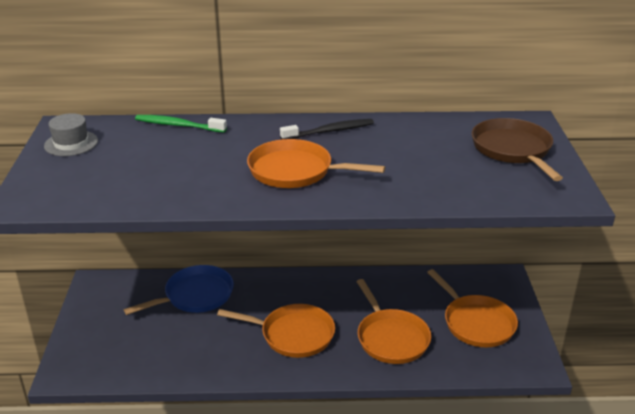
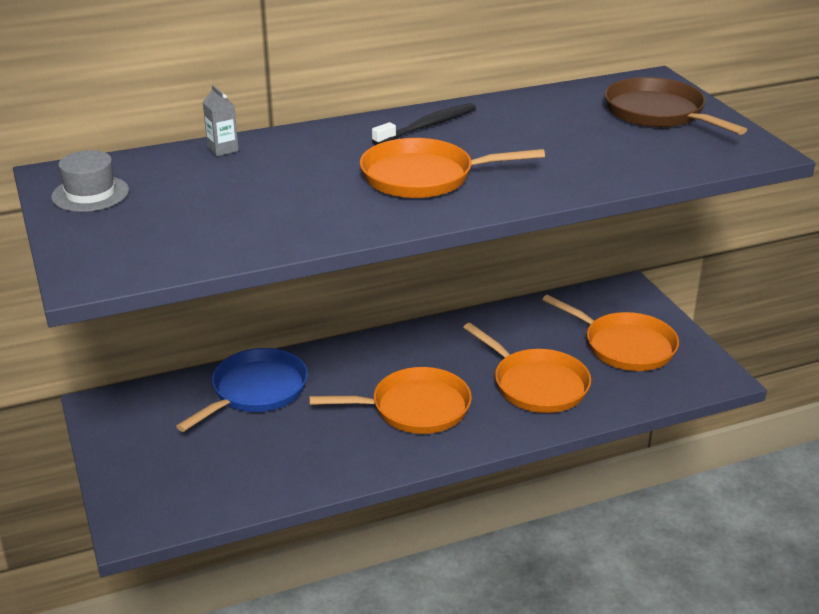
camera: 20 degrees left, 0 degrees up
green toothbrush [135,115,227,133] -> grey carton [203,85,239,156]

